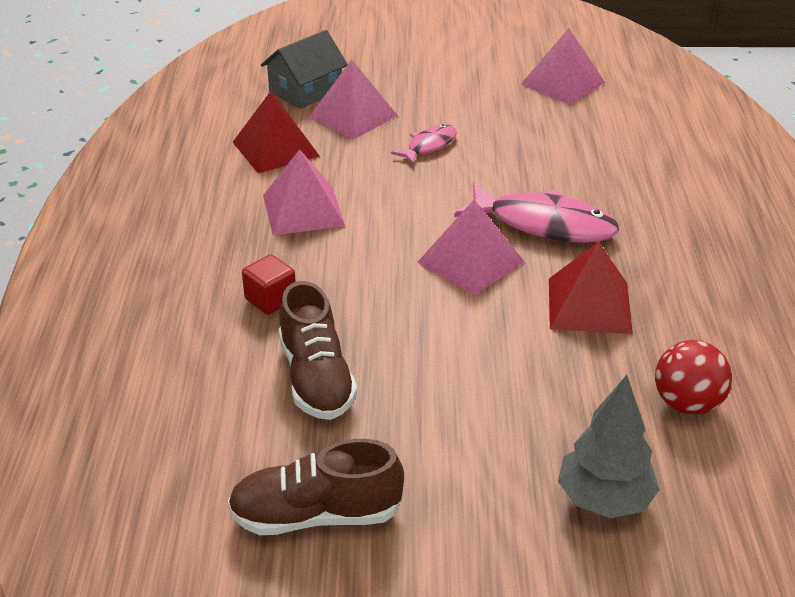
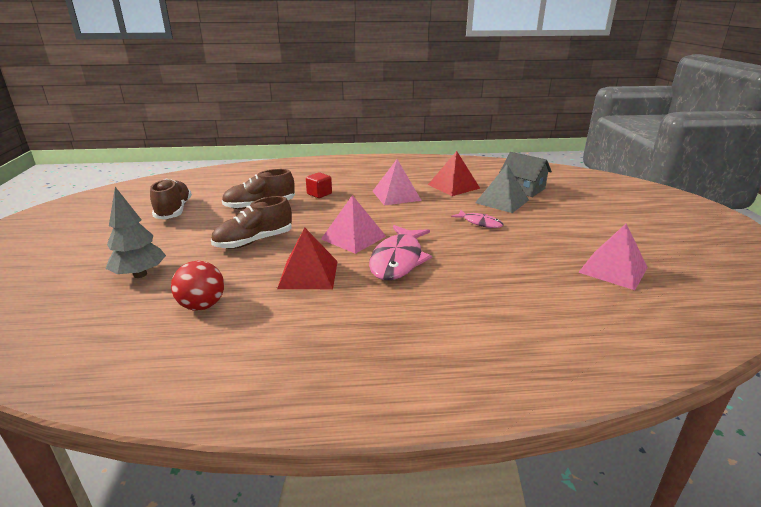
camera: 85 degrees right, 10 degrees down
pink pyramid [309,59,398,140] -> grey pyramid [475,164,529,213]
none -> brown shoe [211,196,292,249]

